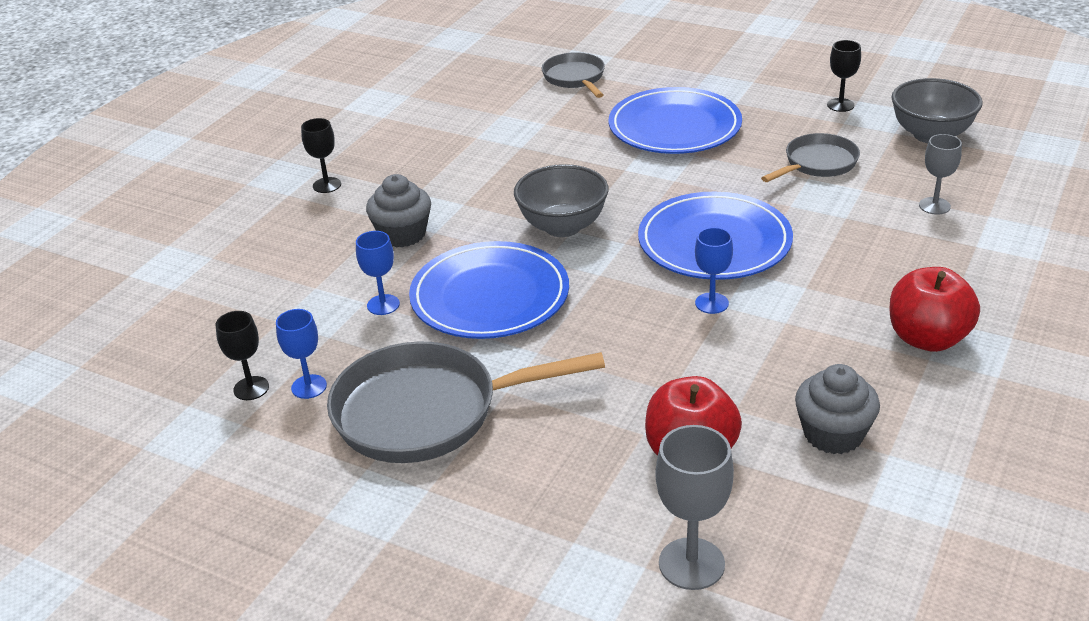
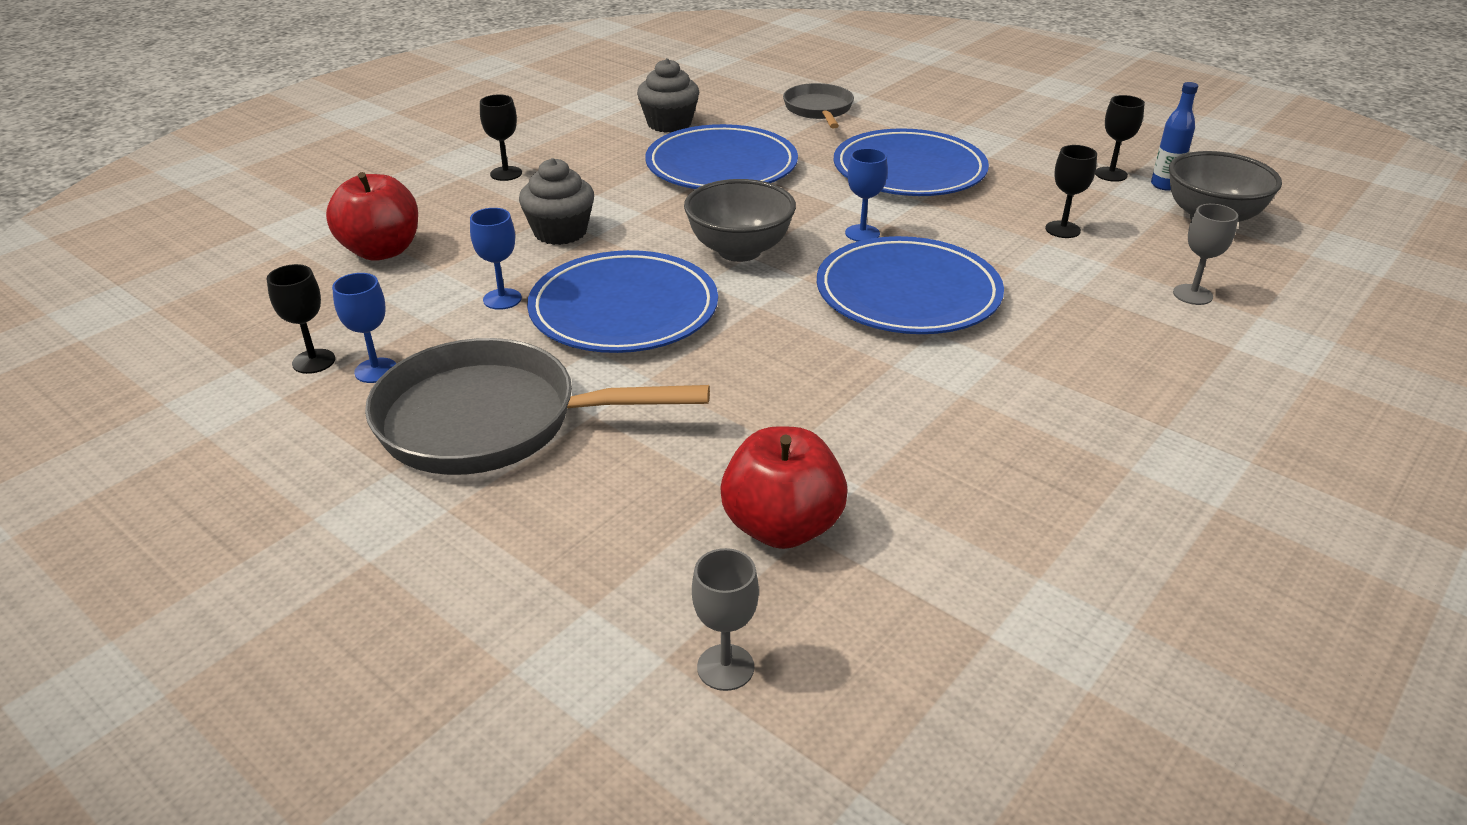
camera: 10 degrees right, 0 degrees up
grey goblet [655,425,734,590] -> grey goblet [692,548,759,691], size x0.64
blue goblet [695,227,733,314] -> blue goblet moved to [845,148,888,242]
grey pan [761,133,860,182] -> black goblet [1045,145,1097,238]
grey cupcake [795,364,880,454] -> grey cupcake moved to [637,58,699,133]
red apple [890,267,980,352] -> red apple moved to [326,172,418,261]
none -> blue plate [645,124,798,189]
none -> blue bottle [1151,82,1198,191]

